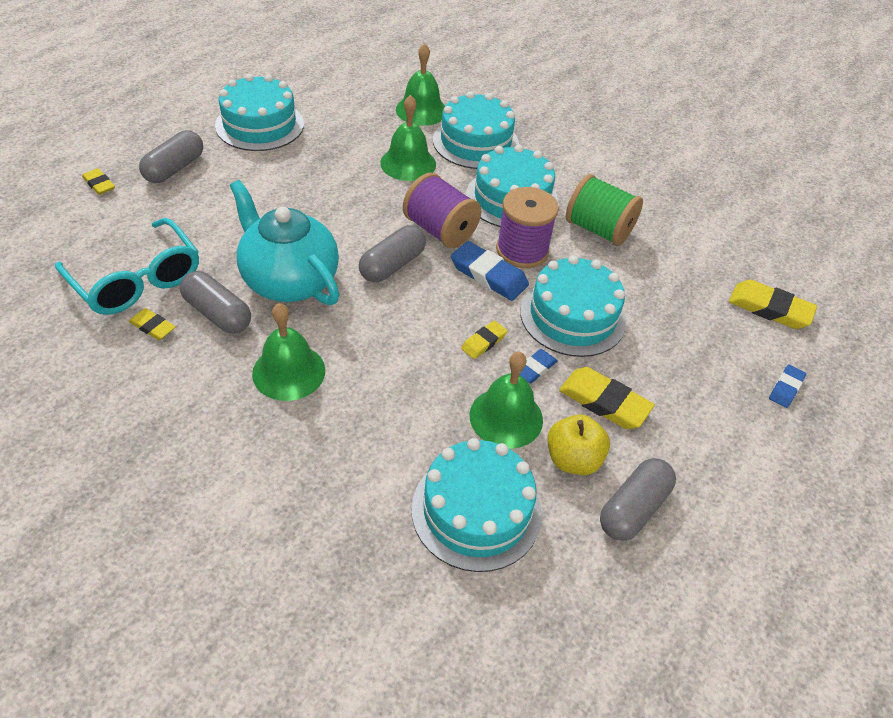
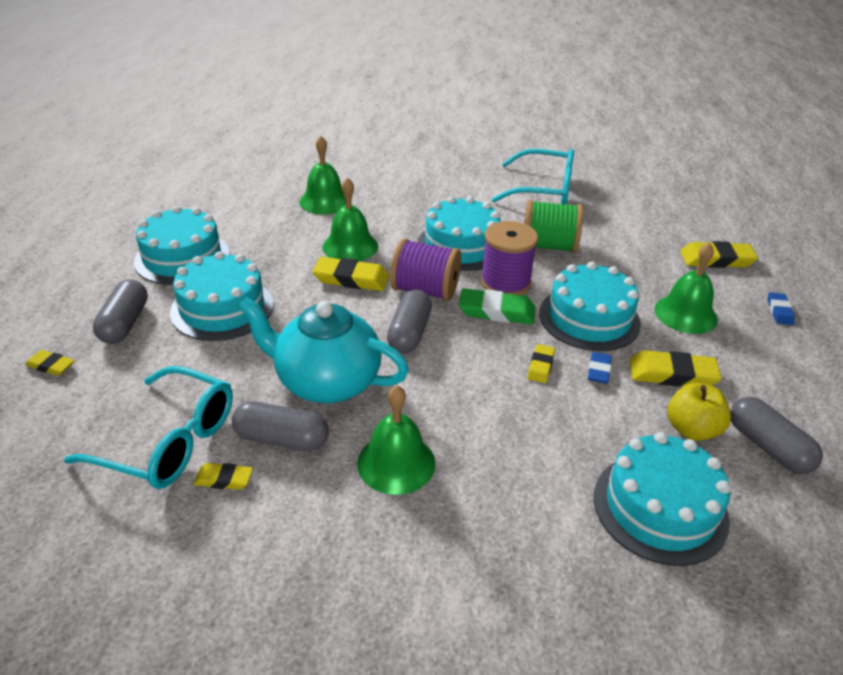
camera: 25 degrees left, 10 degrees down
turquoise cake [433,91,519,169] -> turquoise cake moved to [170,251,274,341]
blue eraser [451,241,529,301] -> green eraser [459,288,536,325]
green bell [470,352,543,449] -> green bell moved to [654,242,718,334]
grey capsule [600,458,676,541] -> grey capsule turned 45 degrees counterclockwise [730,397,823,474]
none -> yellow eraser [312,257,389,291]
none -> turquoise glasses [492,149,574,205]

